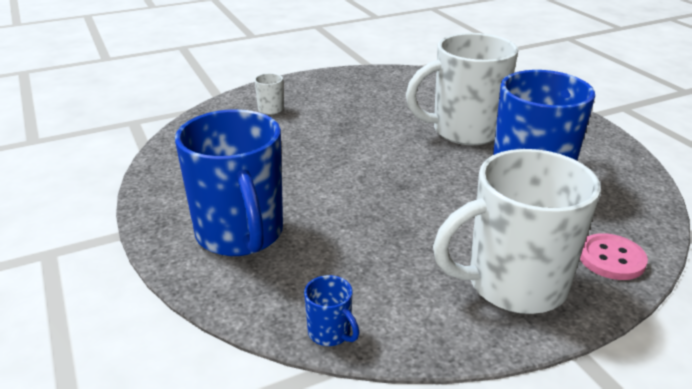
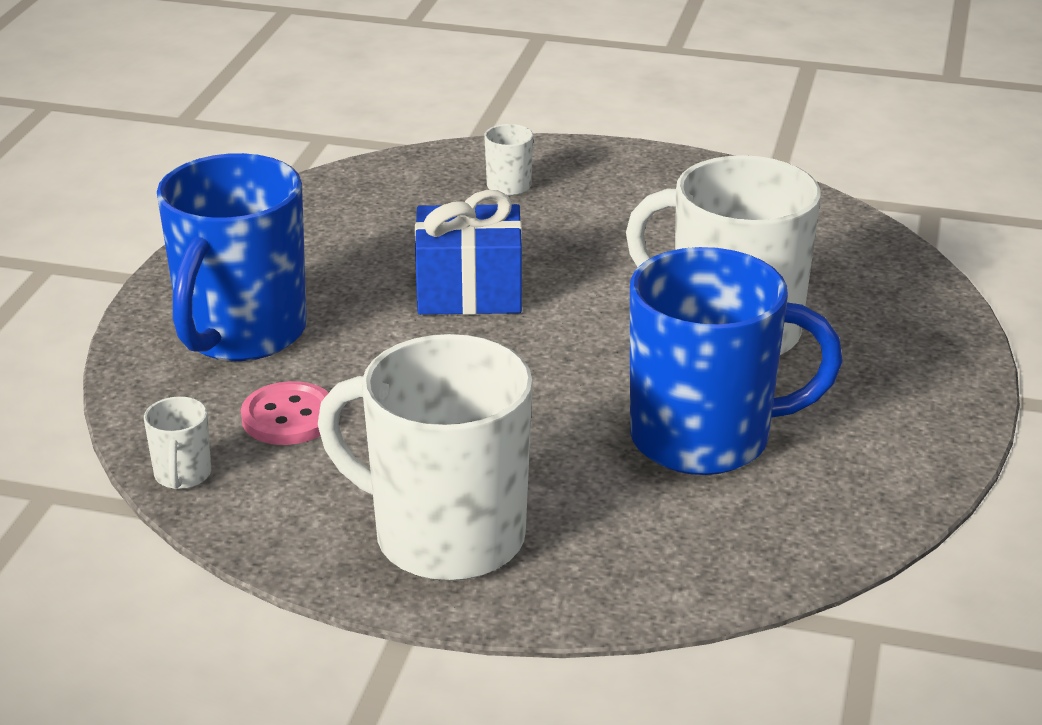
camera: 40 degrees right, 0 degrees up
blue mug [304,275,359,346] -> white mug [144,396,211,489]
pink button [580,233,648,280] -> pink button moved to [241,381,329,445]
none -> blue gift [415,190,522,315]

